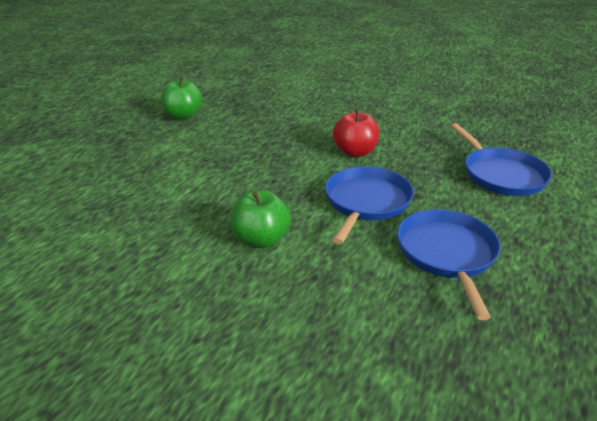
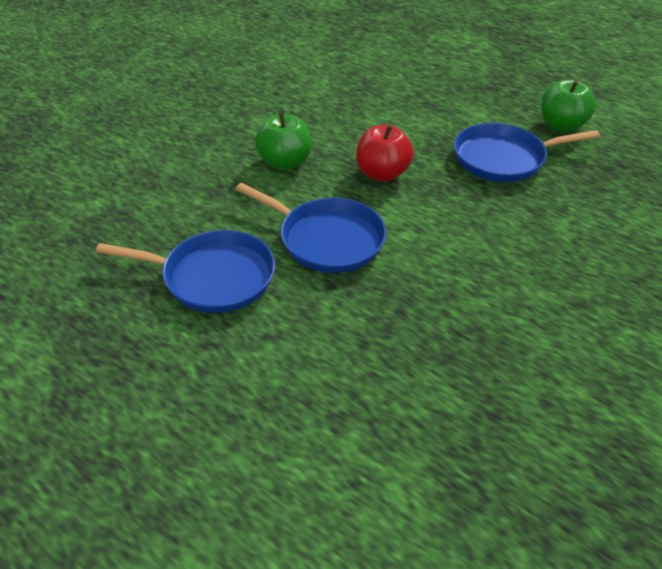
camera: 100 degrees right, 10 degrees up
red apple [333,109,379,157] -> red apple moved to [356,124,414,182]
blue pan [451,123,552,196] -> blue pan moved to [454,123,600,182]

